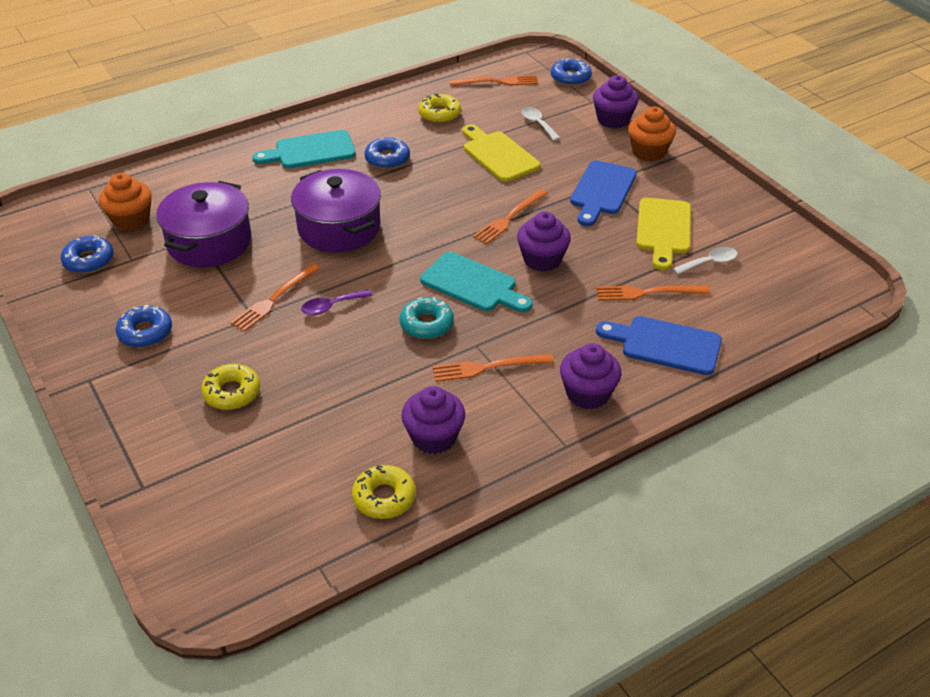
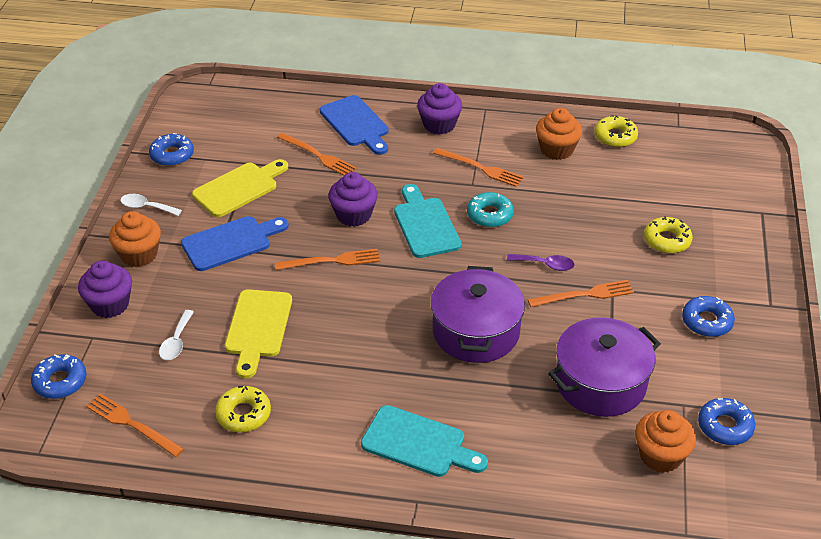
camera: 140 degrees left, 0 degrees up
blue donut [364,137,410,169] -> blue donut moved to [149,133,194,166]
purple cupcake [401,386,465,454] -> orange cupcake [536,108,582,160]
white spoon [673,247,737,274] -> white spoon moved to [120,194,182,216]

